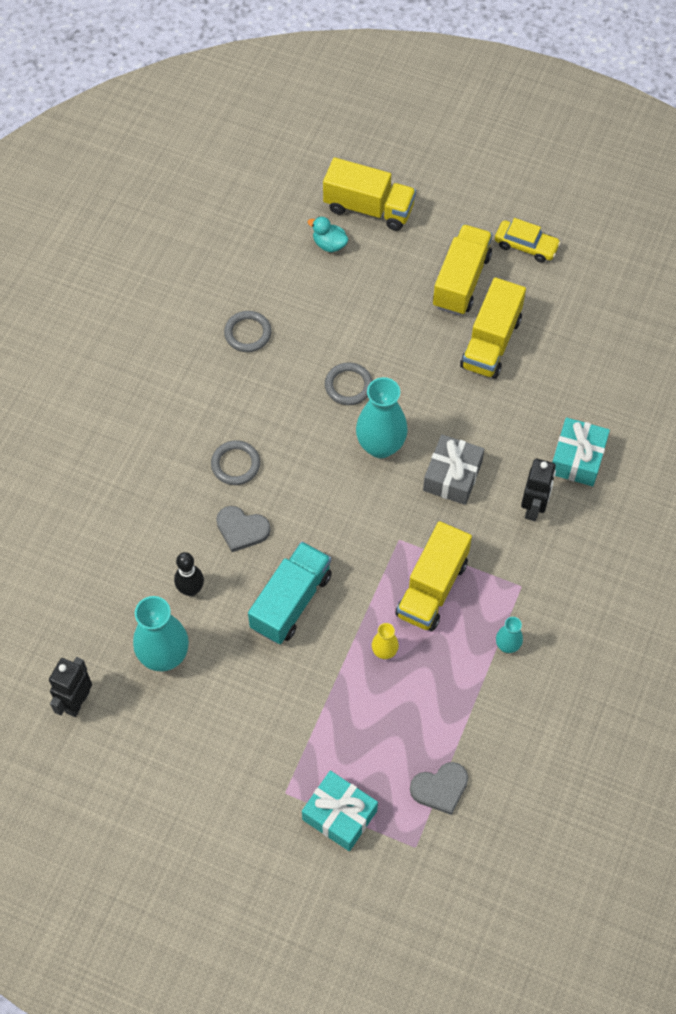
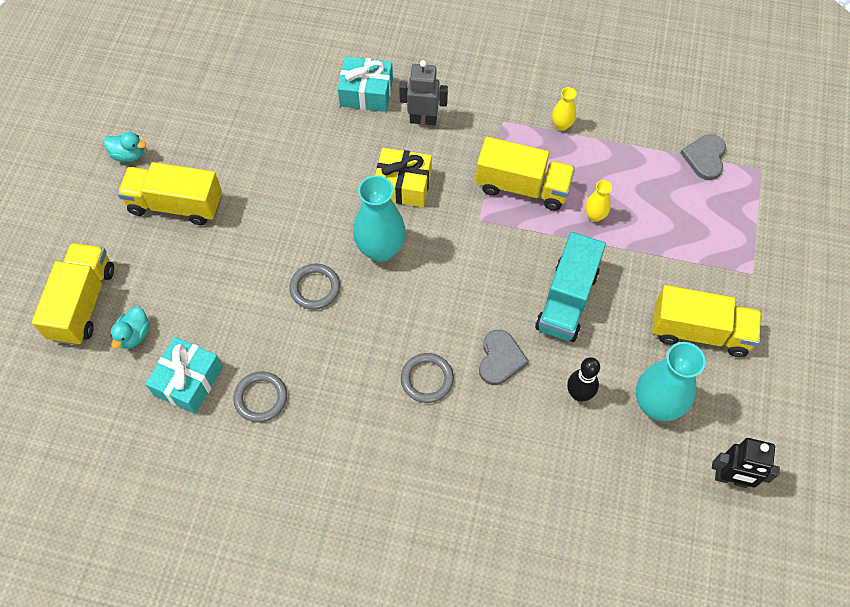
camera: 100 degrees left, 0 degrees up
turquoise truck [248,541,332,644] -> turquoise truck turned 90 degrees counterclockwise [535,232,606,342]
turquoise gift [302,771,378,851] -> turquoise gift moved to [145,337,223,414]
grey heart [410,762,468,815] -> grey heart turned 135 degrees counterclockwise [681,134,726,180]
grey gift [423,435,484,505] -> yellow gift [375,148,432,207]
yellow truck [460,277,526,379] -> yellow truck moved to [652,285,762,357]
yellow car [495,218,561,263] -> turquoise duck [104,132,146,162]
turquoise vase [496,617,523,653] -> yellow vase [552,87,577,131]
black robot [521,459,556,521] -> grey robot [399,60,448,125]

